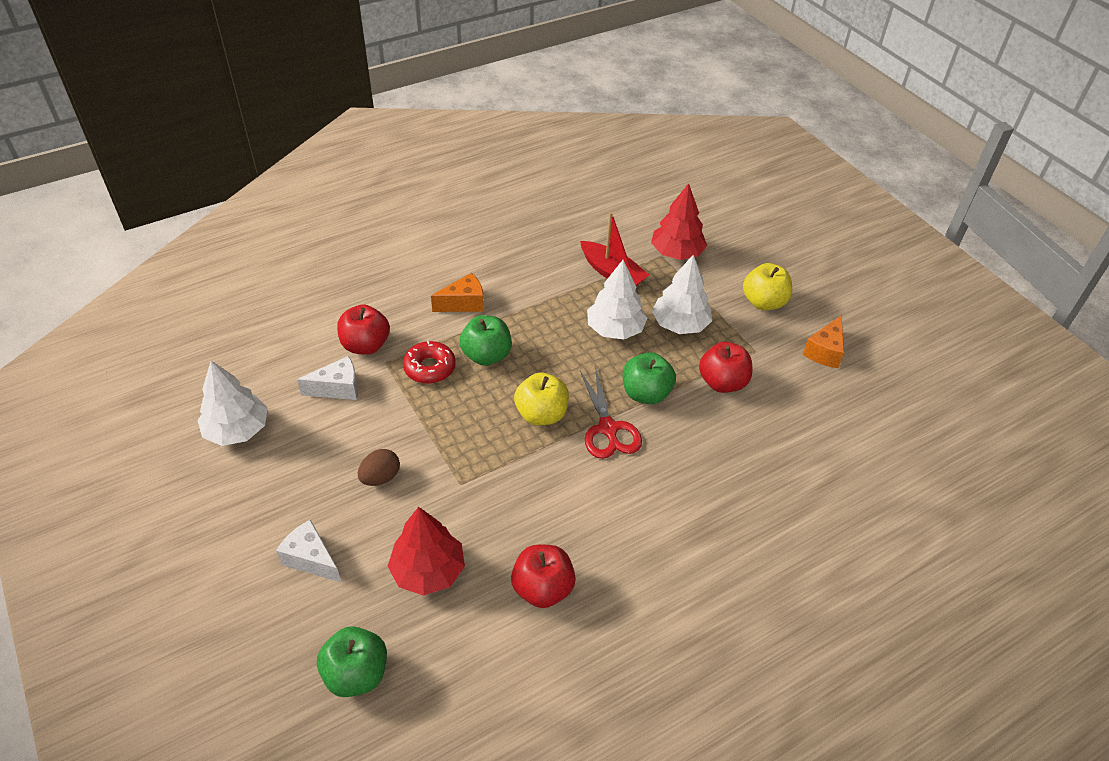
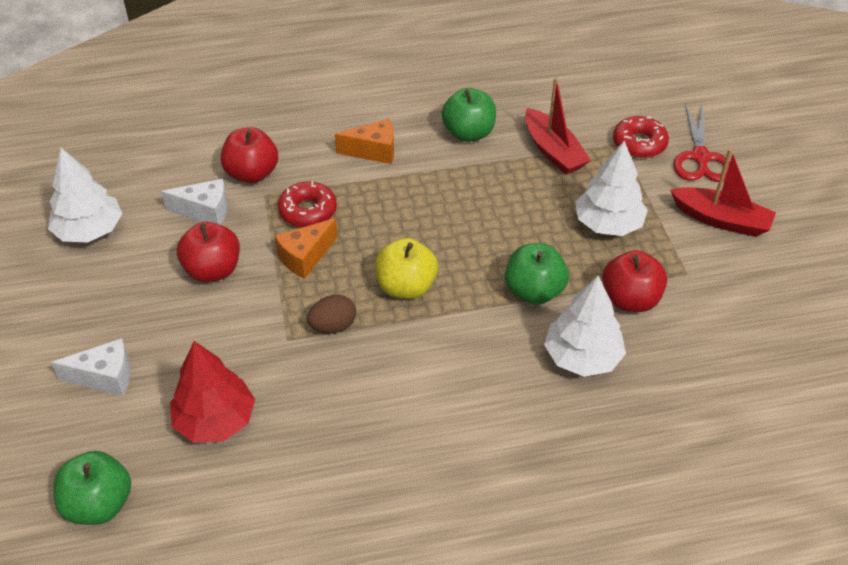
camera: 20 degrees right, 0 degrees up
white cheese [276,519,342,583] -> white cheese turned 120 degrees clockwise [51,338,131,396]
brown egg [358,449,400,486] -> brown egg moved to [307,295,356,333]
green apple [460,315,512,366] -> green apple moved to [442,88,496,142]
red apple [511,545,576,608] -> red apple moved to [177,222,240,282]
red scissors [580,366,642,459] -> red scissors moved to [673,104,730,182]
white tree [587,260,647,340] -> white tree moved to [544,276,626,377]
red tree [651,183,707,260] -> red donut [613,116,669,158]
yellow apple [743,263,792,310] -> red boat [670,149,776,237]
orange cheese [803,315,844,368] -> orange cheese moved to [275,218,338,279]

